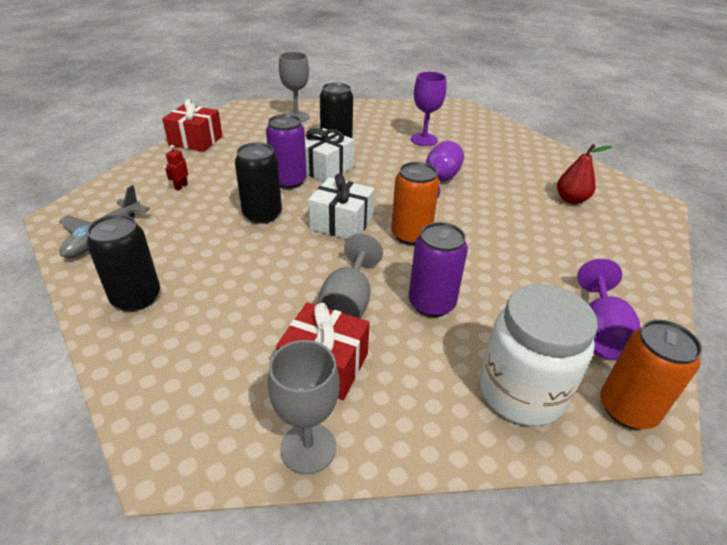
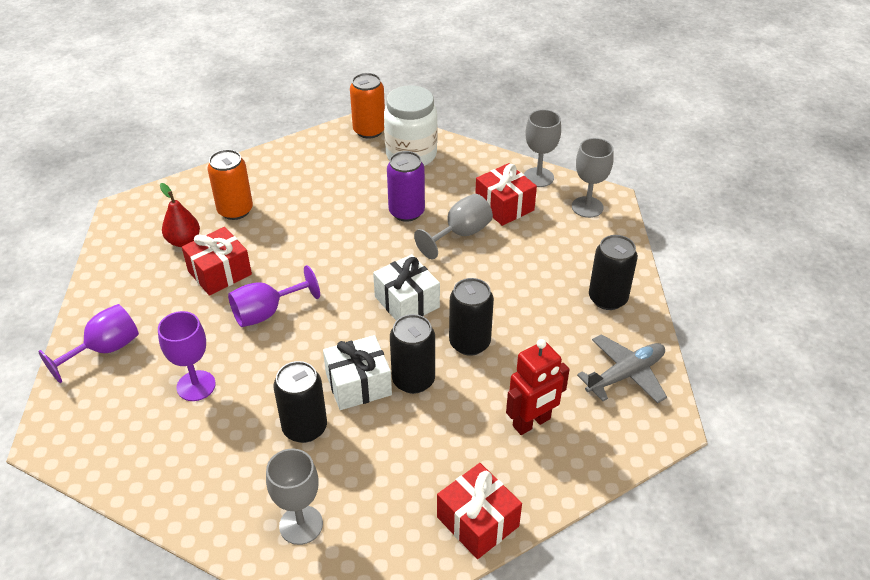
camera: 145 degrees left, 5 degrees up
red robot [165,145,188,190] -> red robot [506,339,570,435], size x2.21
purple can [266,114,307,189] -> black can [390,314,435,394]
orange can [391,162,440,245] -> orange can moved to [207,149,253,220]
purple goblet [577,259,641,360] -> purple goblet moved to [38,304,139,383]
none -> red gift [182,227,252,296]
none -> grey goblet [572,138,614,218]

